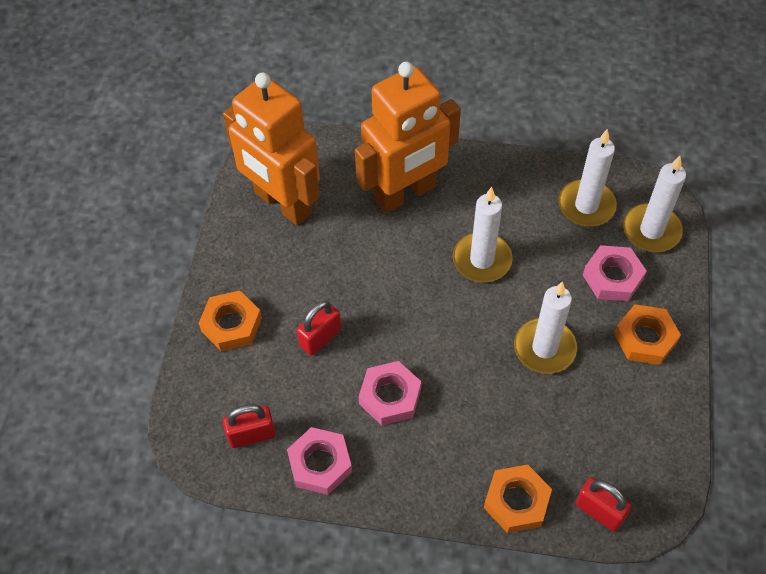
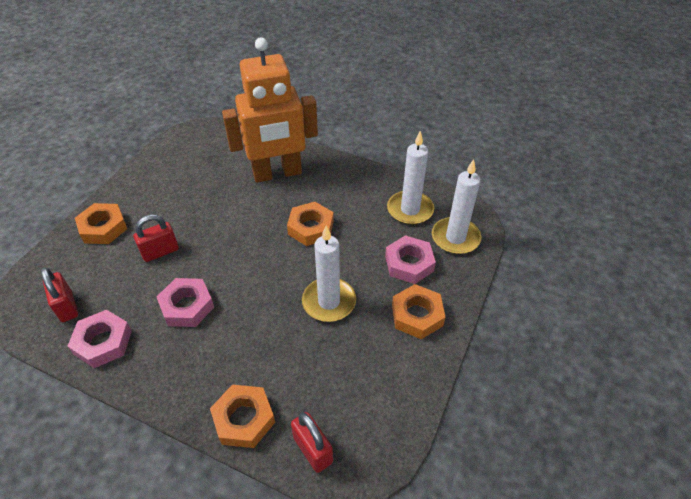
camera: 15 degrees right, 10 degrees down
orange robot [223,73,320,225] -> none
red padlock [223,405,276,448] -> red padlock turned 60 degrees clockwise [41,267,78,322]
white candle [453,187,513,282] -> orange nut [287,202,334,246]

